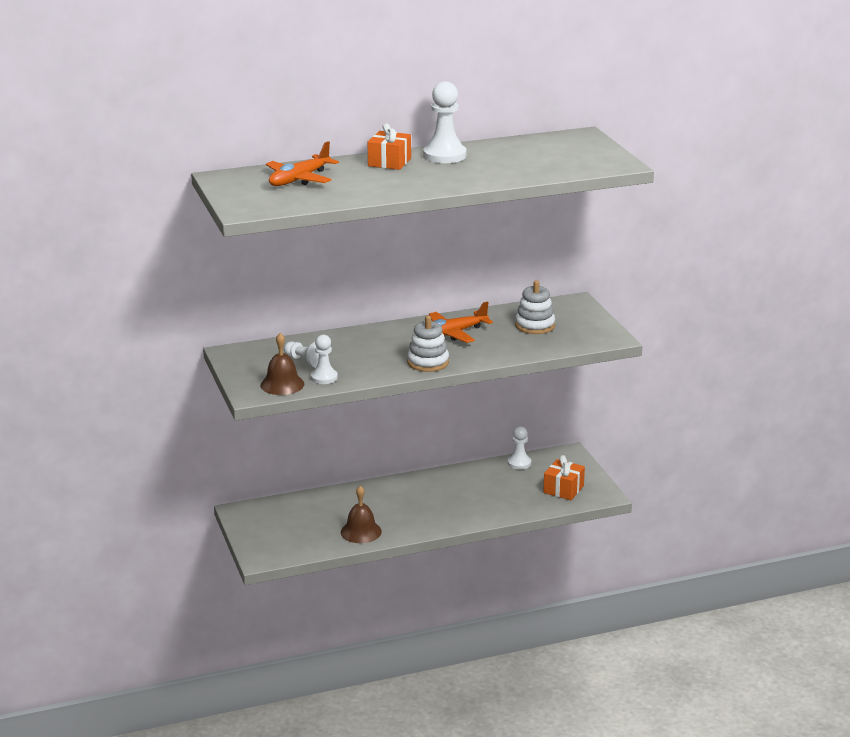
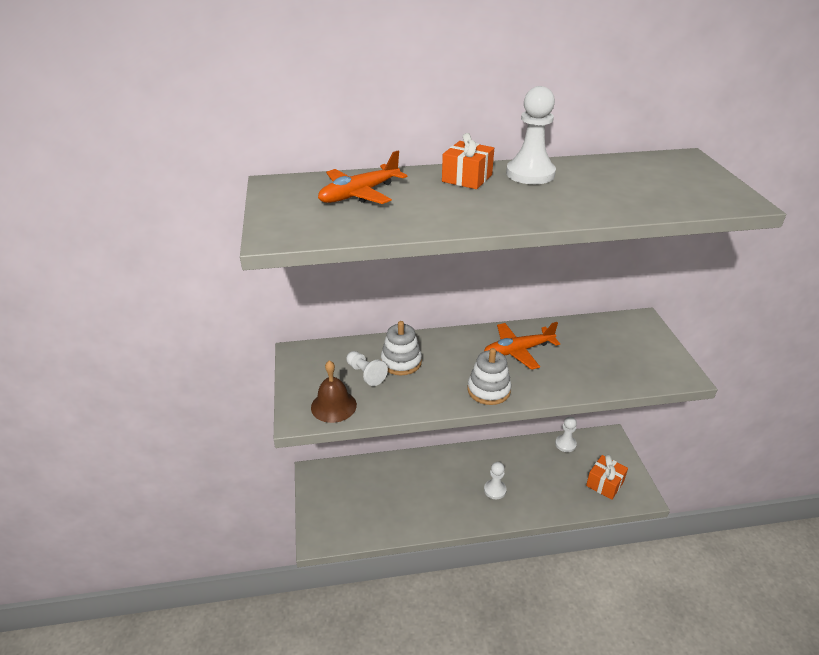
camera: 10 degrees right, 10 degrees up
white pawn [311,335,338,384] -> white pawn moved to [484,462,507,499]
brown bell [341,486,382,543] -> none
white stacking toy [515,280,555,334] -> white stacking toy moved to [381,321,422,375]

